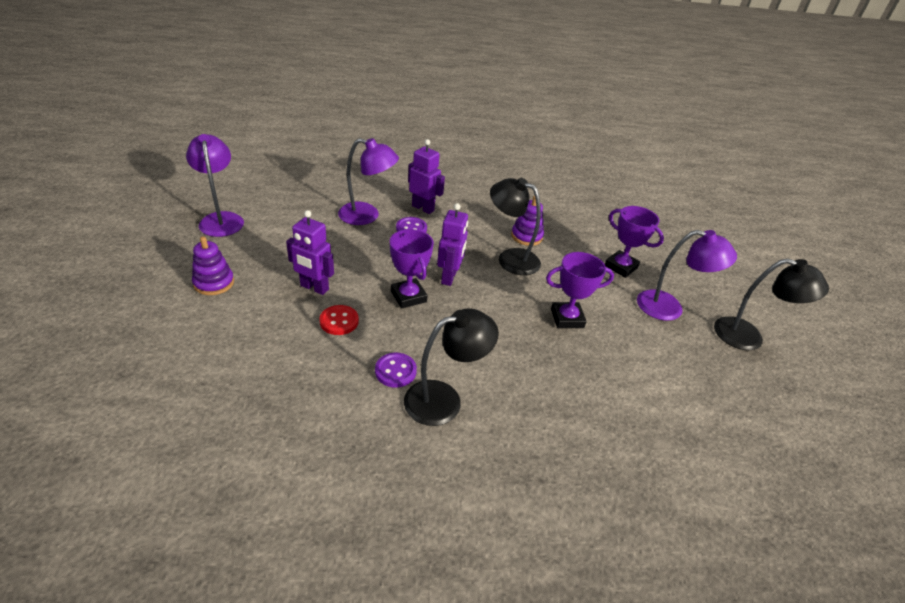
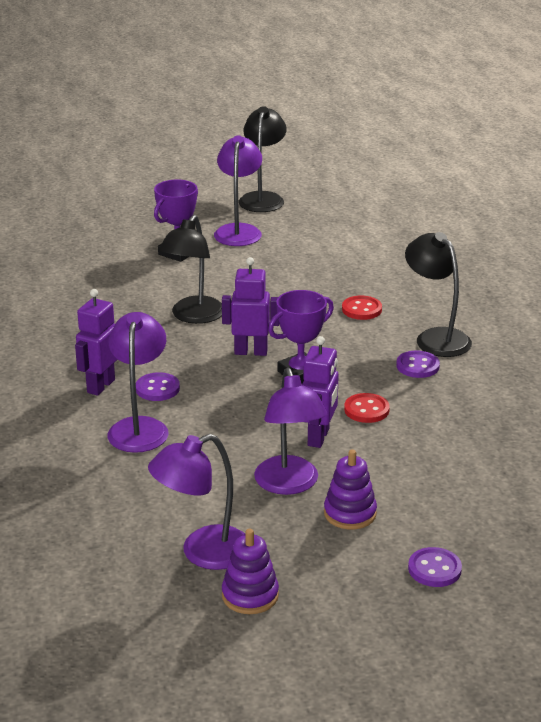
camera: 95 degrees left, 10 degrees down
purple stacking toy [511,196,544,246] -> purple stacking toy moved to [222,529,279,614]
purple trophy [546,252,614,328] -> none
none -> purple lamp [254,368,327,495]
none -> red button [342,296,382,320]
none -> purple button [408,547,462,587]

